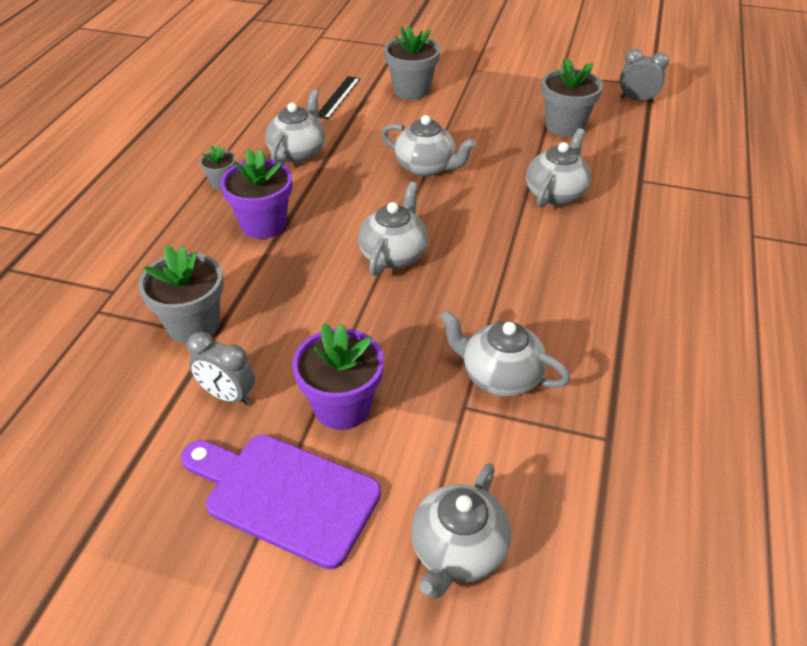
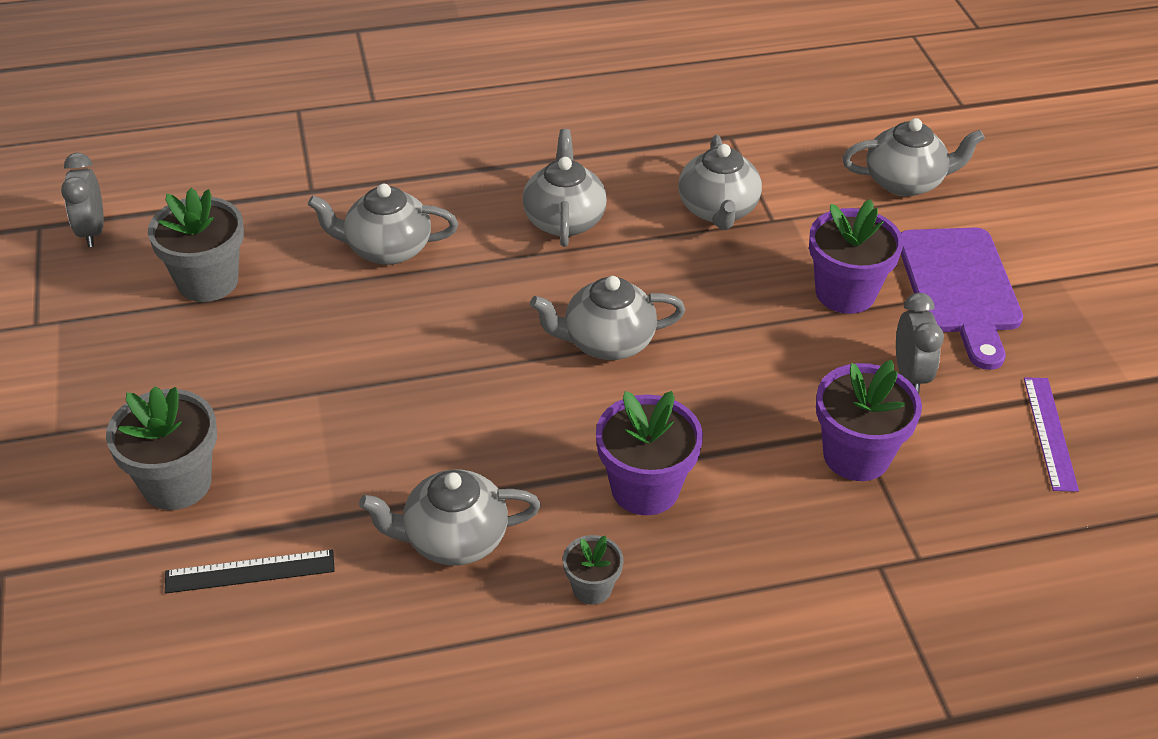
camera: 120 degrees left, 0 degrees up
grey flower pot [138,245,224,344] -> purple flower pot [816,360,922,481]
grey teapot [381,115,476,176] -> grey teapot moved to [522,129,607,247]
none -> purple ruler [1024,377,1079,492]

